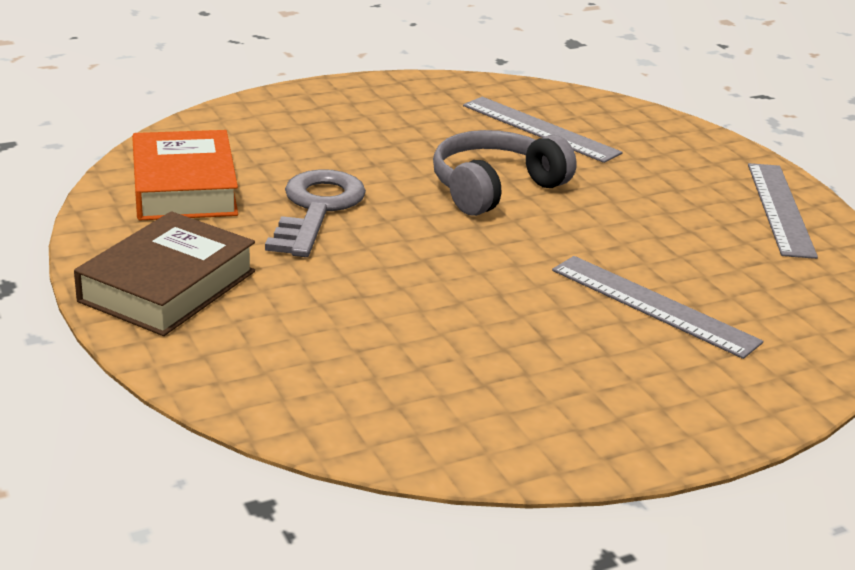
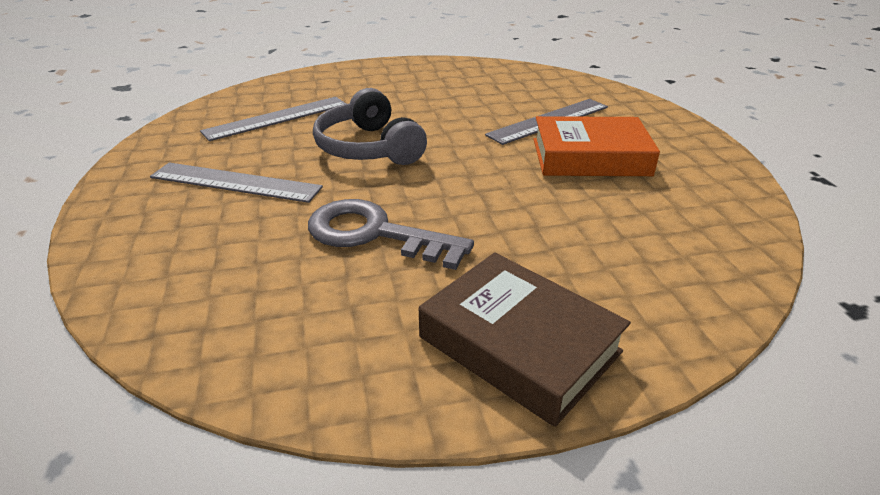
camera: 75 degrees left, 5 degrees up
orange book [132,130,238,220] -> orange book moved to [533,116,660,176]
grey ruler [748,163,818,259] -> grey ruler moved to [150,162,323,203]

